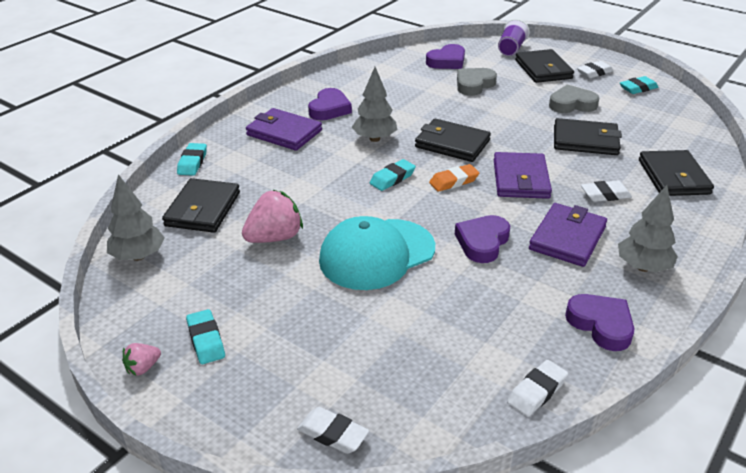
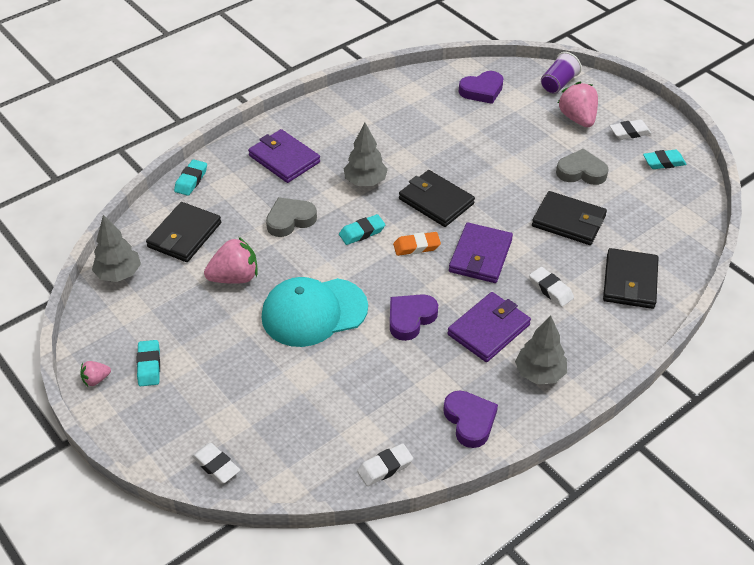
camera: 15 degrees right, 10 degrees up
purple heart [308,88,352,120] -> none
grey heart [457,68,497,96] -> grey heart moved to [266,197,317,237]
black wallet [515,49,574,83] -> pink strawberry [558,82,598,127]
white eraser [581,181,632,202] -> white eraser turned 45 degrees clockwise [529,267,574,307]

